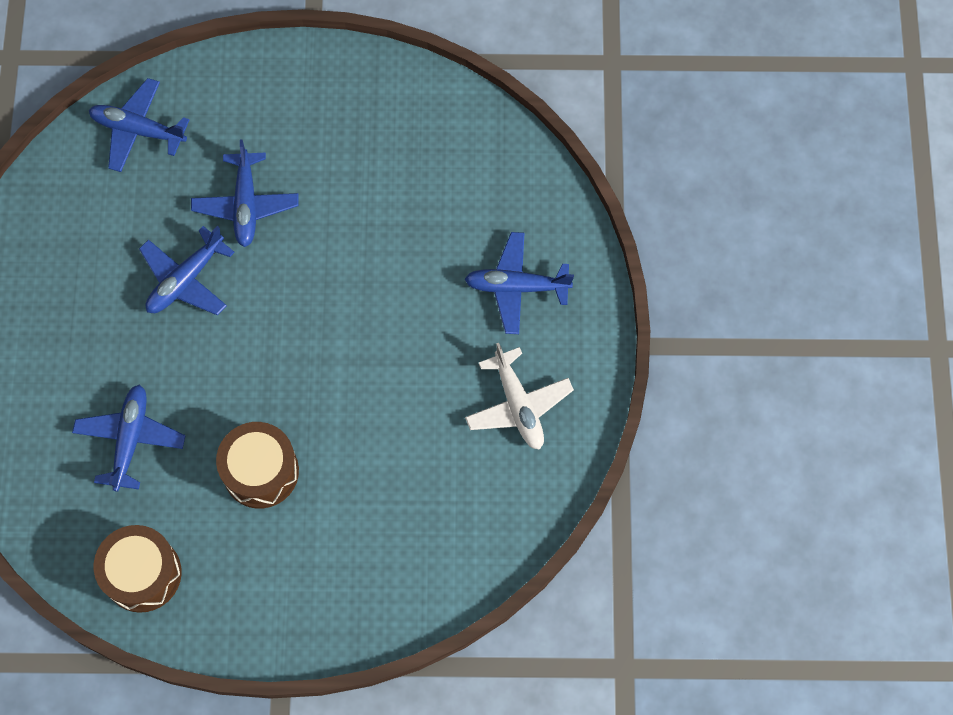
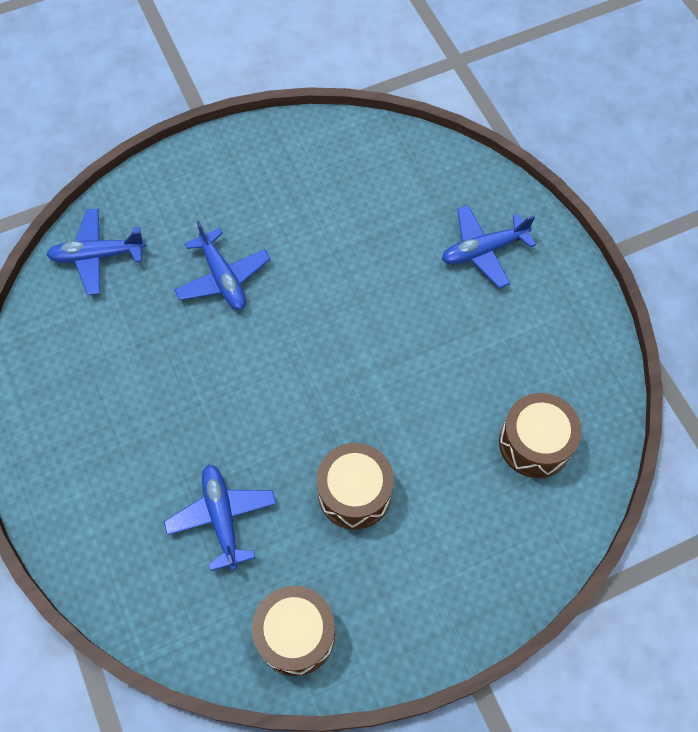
camera: 25 degrees left, 5 degrees down
blue plane [139,226,235,315] -> none
white plane [465,343,574,450] -> none
none -> brown drum [499,393,582,478]

